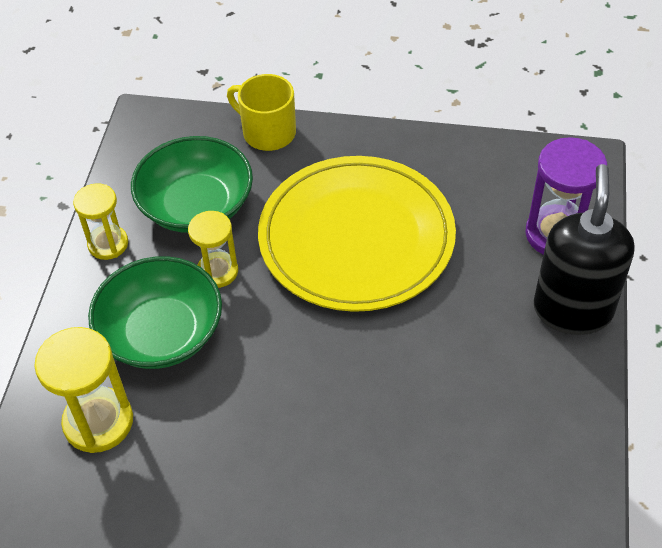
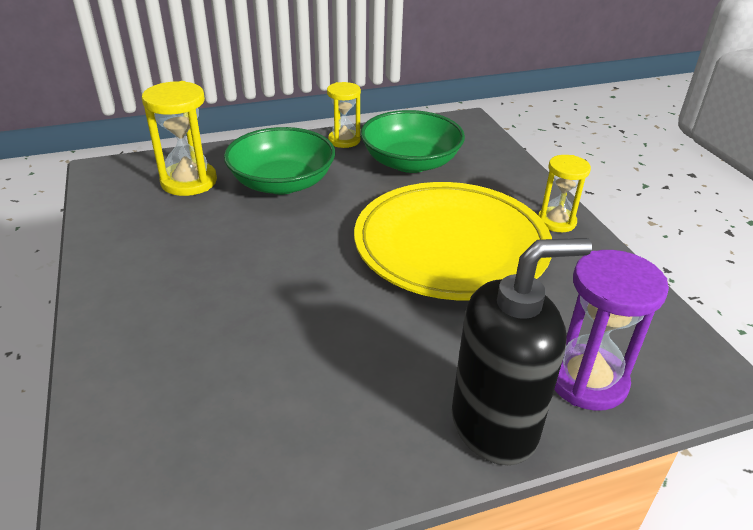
camera: 60 degrees right, 15 degrees down
yellow hourglass [188,211,238,288] -> yellow hourglass moved to [538,155,591,232]
yellow mug [227,74,296,151] -> none

